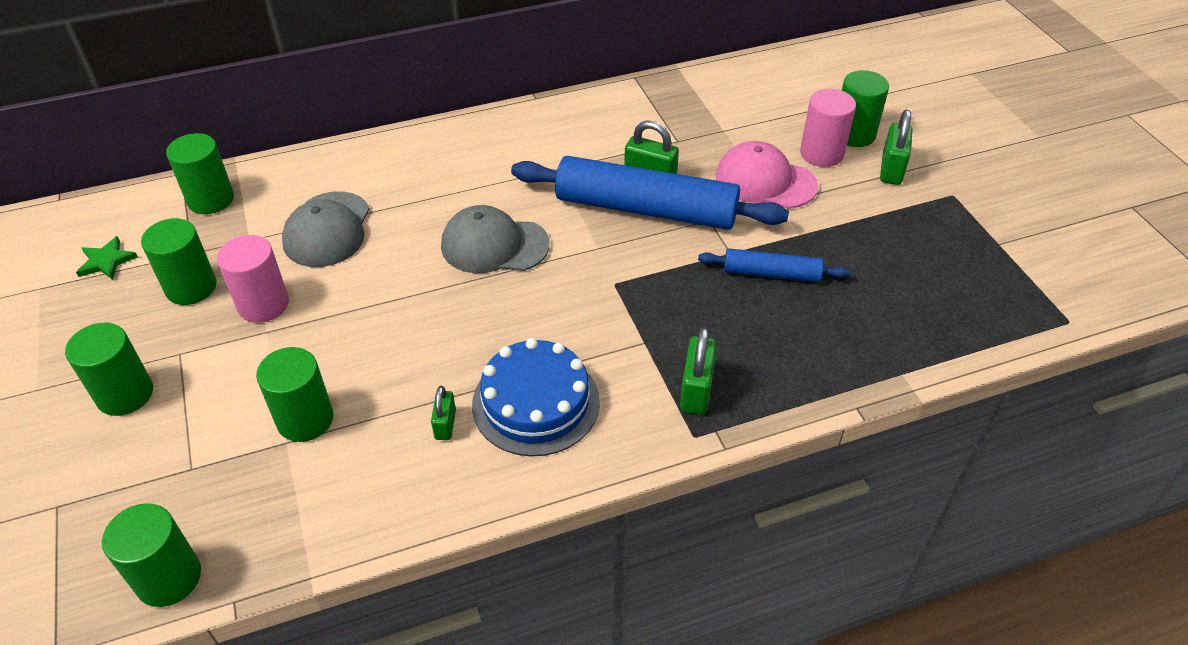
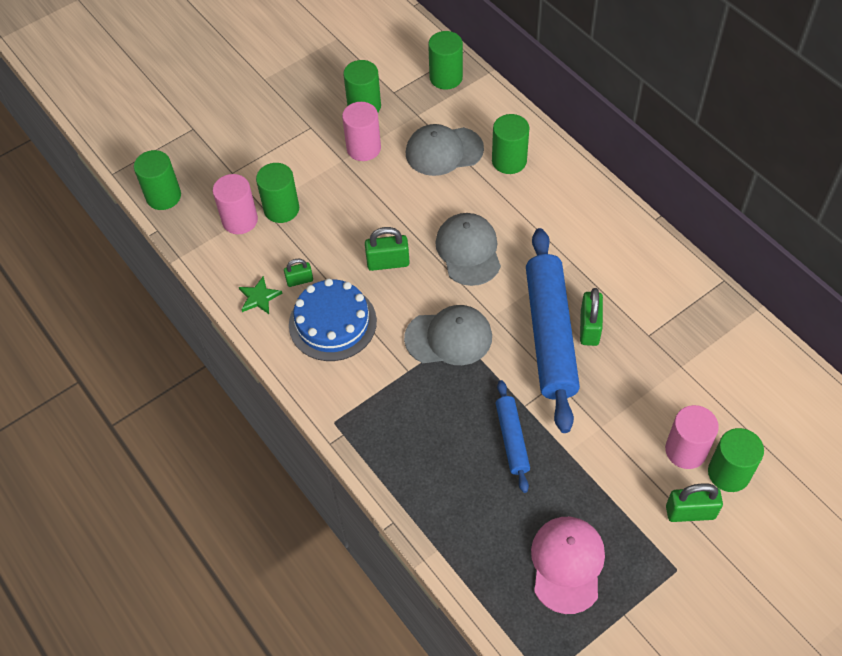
camera: 75 degrees right, 10 degrees up
green cylinder [65,323,153,416] -> green cylinder moved to [492,114,529,174]
green star [76,236,138,280] -> green star moved to [239,276,282,314]
green padlock [680,327,717,414] -> green padlock moved to [365,227,410,271]
pink cap [716,141,818,209] -> pink cap moved to [531,517,605,614]
none -> pink cylinder [213,174,258,234]
none -> grey cap [404,305,492,365]

